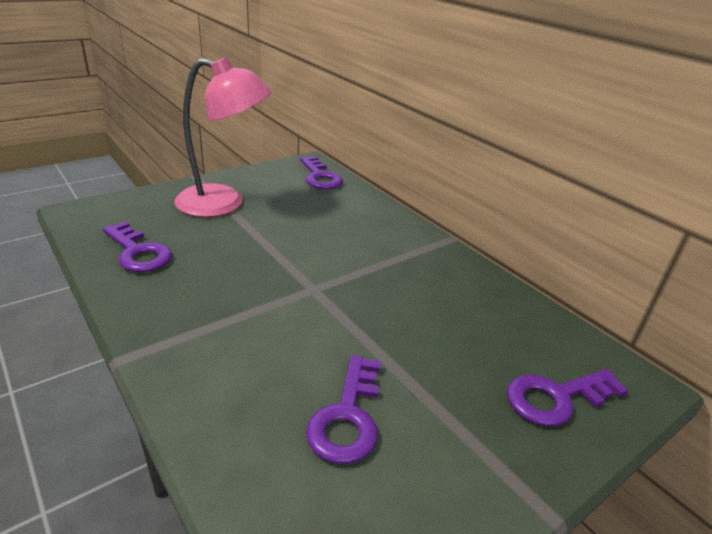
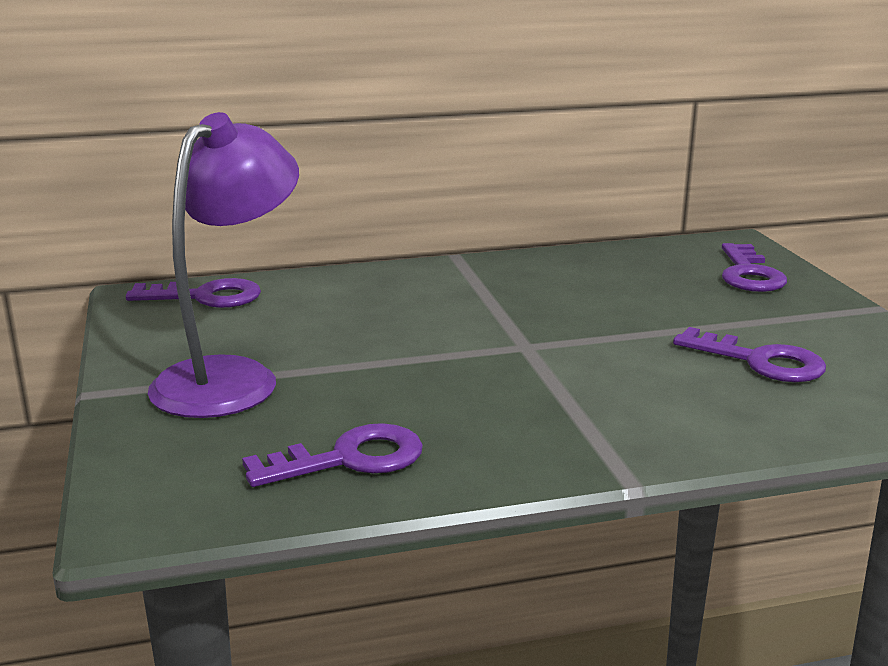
camera: 65 degrees left, 10 degrees down
pink lamp [174,57,272,217] -> purple lamp [148,112,299,418]

